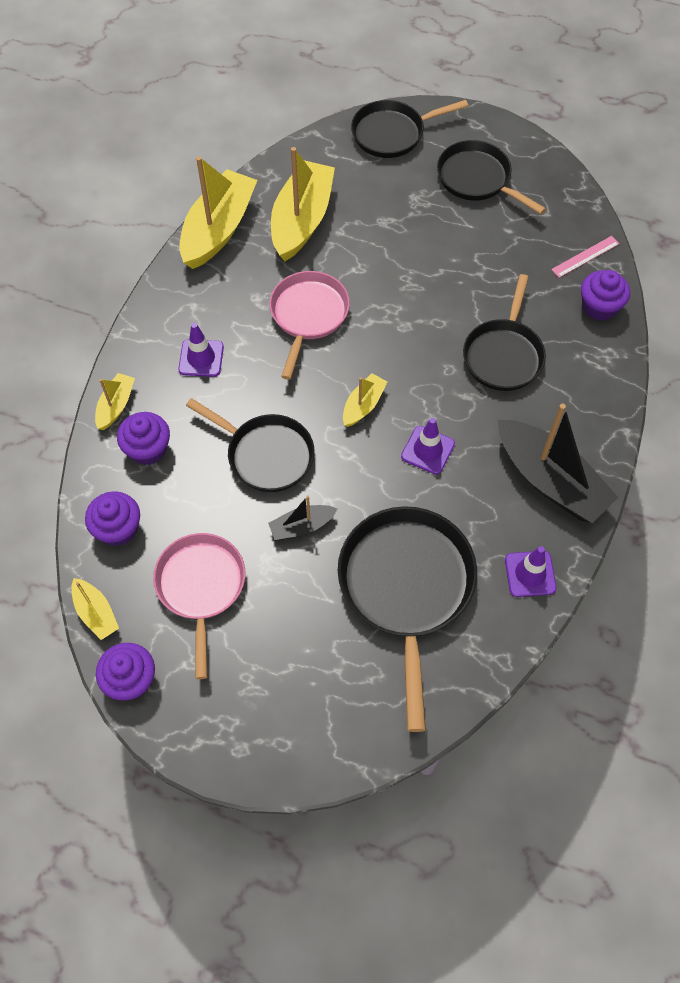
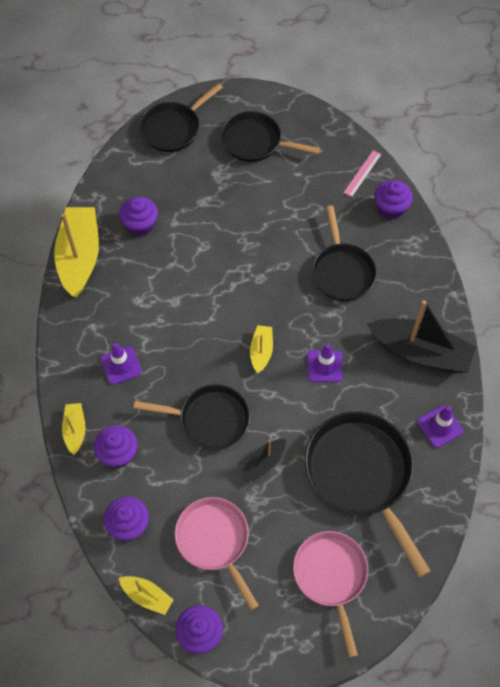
camera: 25 degrees left, 0 degrees up
pink pan [270,271,350,380] -> pink pan moved to [293,531,368,658]
yellow boat [271,147,335,261] -> purple cupcake [119,197,158,236]

